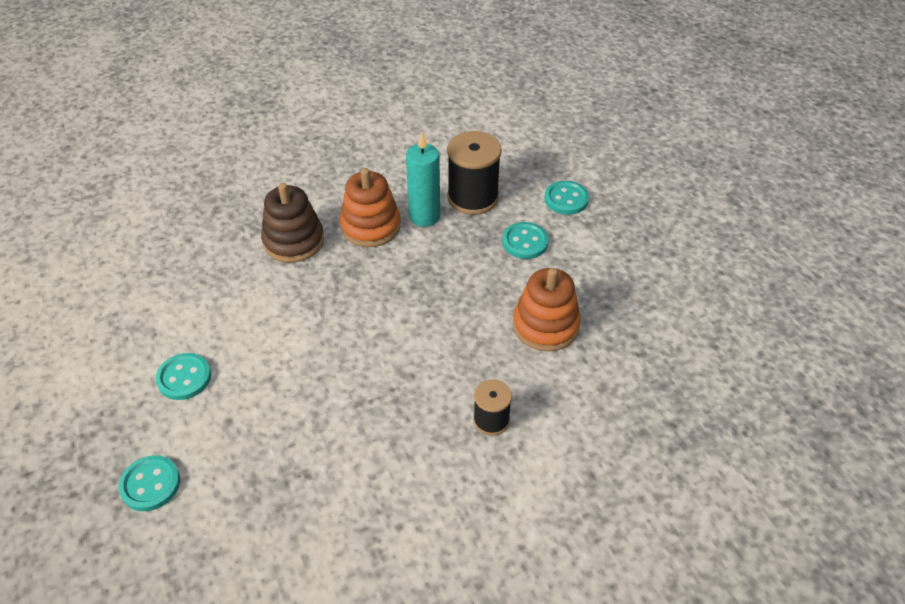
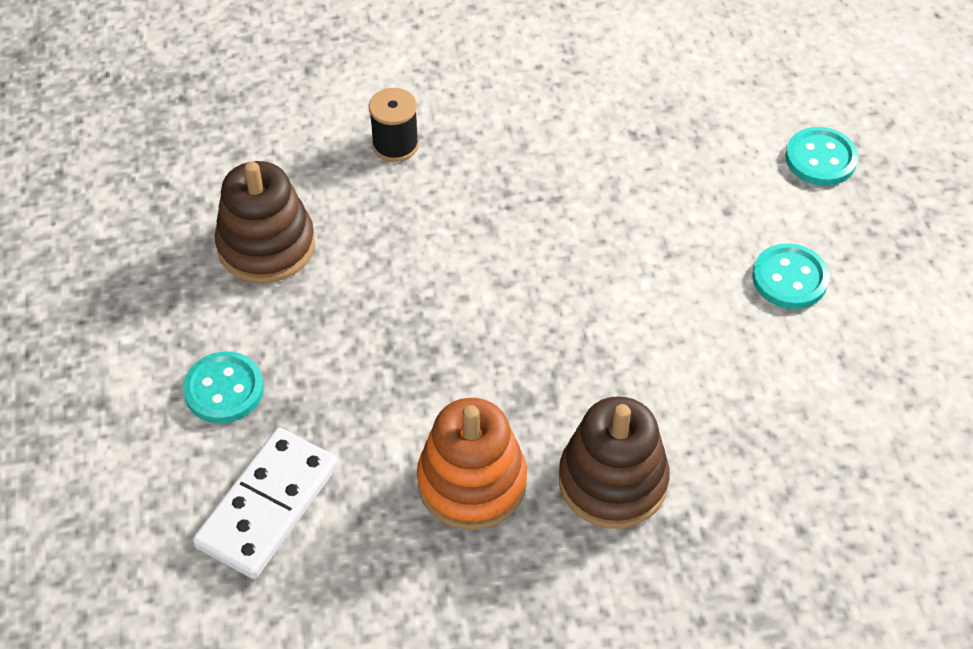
camera: 165 degrees left, 5 degrees up
turquoise candle [406,132,440,227] -> none
black spool [447,131,502,215] -> white domino [193,428,338,579]
orange stacking toy [513,268,581,352] -> brown stacking toy [215,161,315,283]
turquoise button [544,181,589,215] -> none

